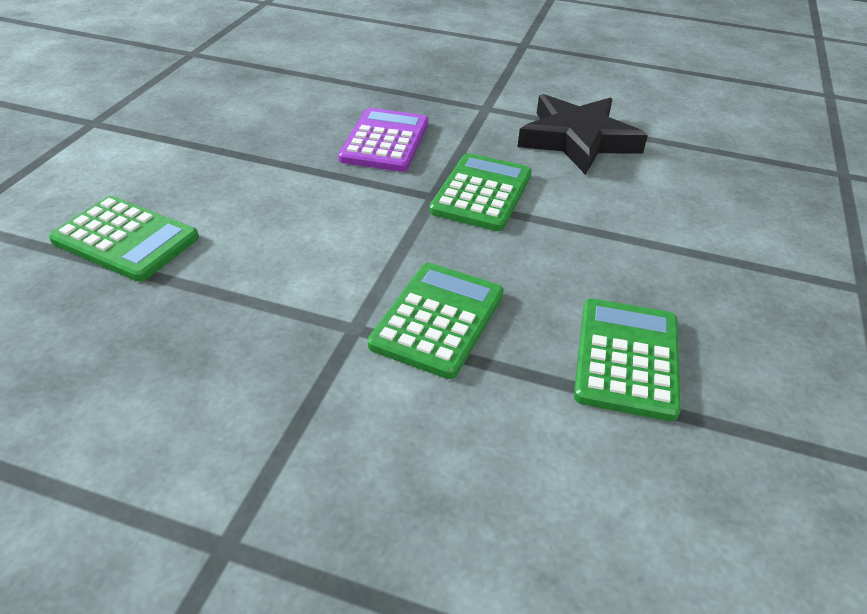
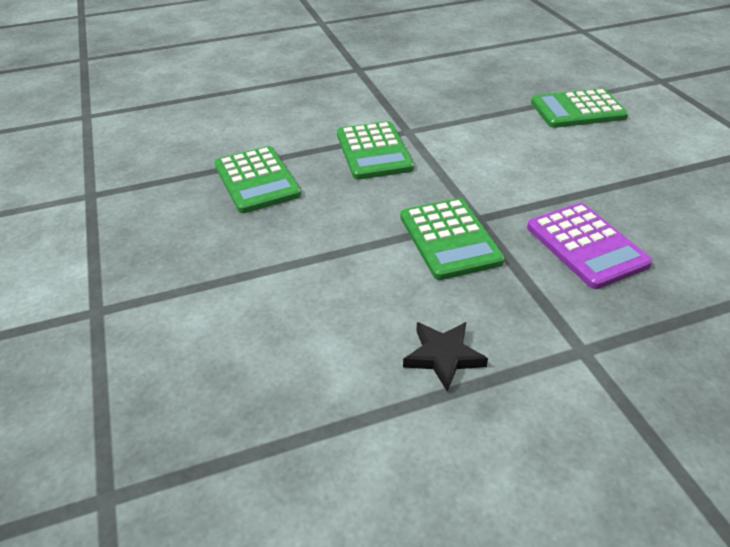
camera: 145 degrees right, 0 degrees up
black star [517,94,648,175] -> black star [403,322,488,392], size x0.51

